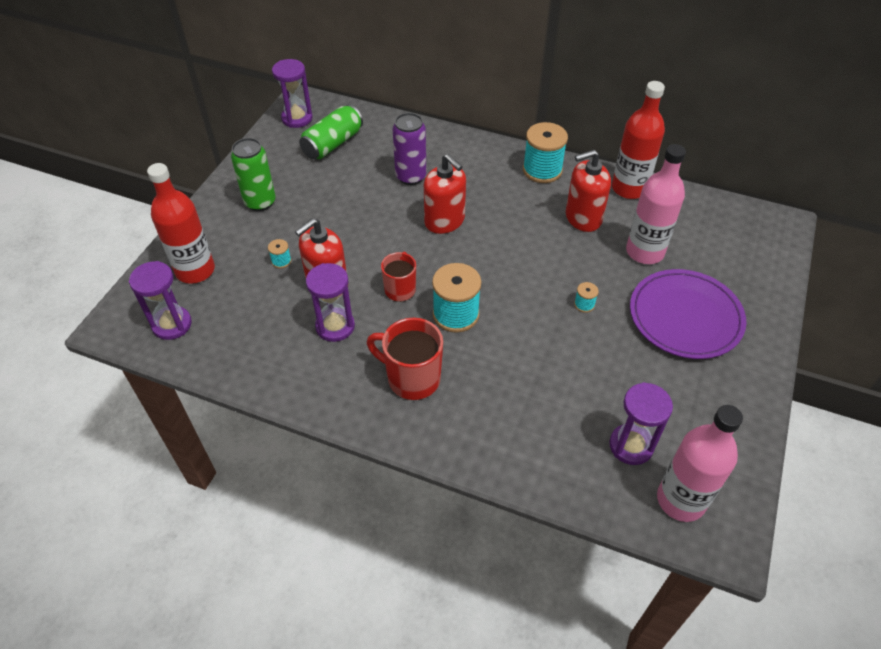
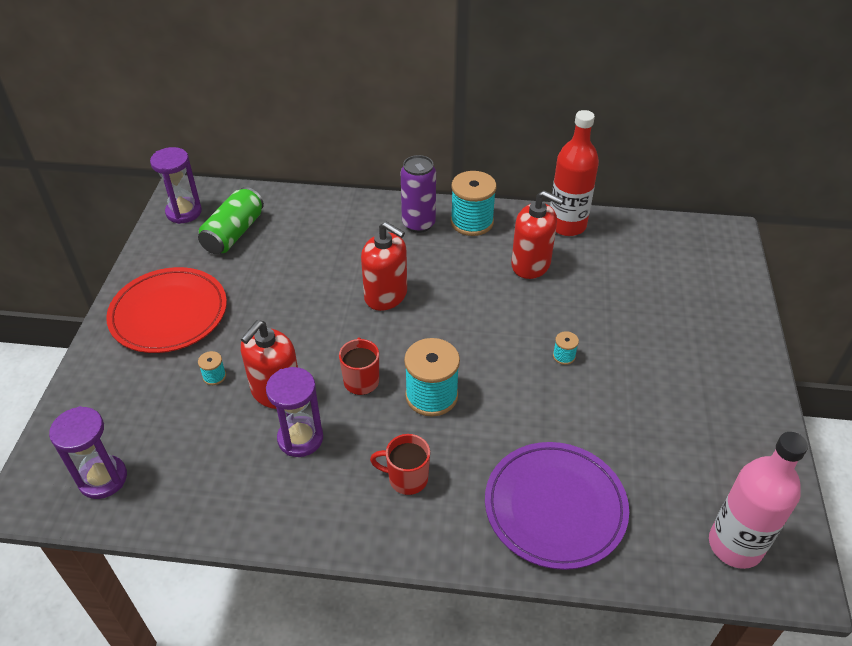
camera: 15 degrees left, 5 degrees down
red bottle [147,163,215,284] -> none
green can [231,138,276,211] -> red plate [106,267,227,353]
red mug [367,318,443,400] -> red mug [370,434,430,495], size x0.65
purple can [393,113,426,185] -> purple can moved to [401,155,436,233]
red soap dispenser [566,150,611,232] -> red soap dispenser turned 120 degrees counterclockwise [511,191,564,279]
purple hourglass [609,382,673,465] -> none
pink bottle [626,144,686,264] -> none
purple plate [630,269,746,359] -> purple plate moved to [485,442,629,570]

